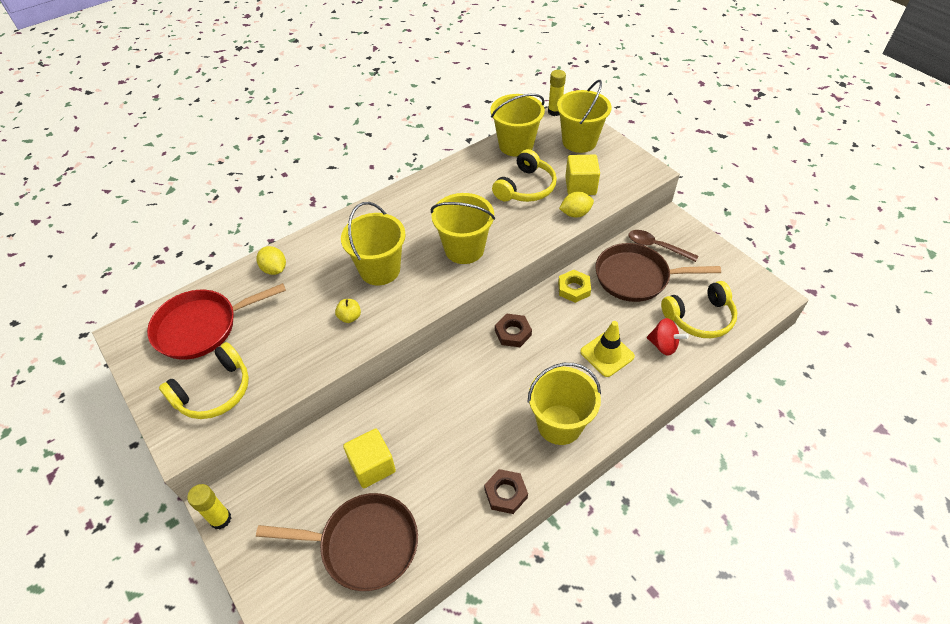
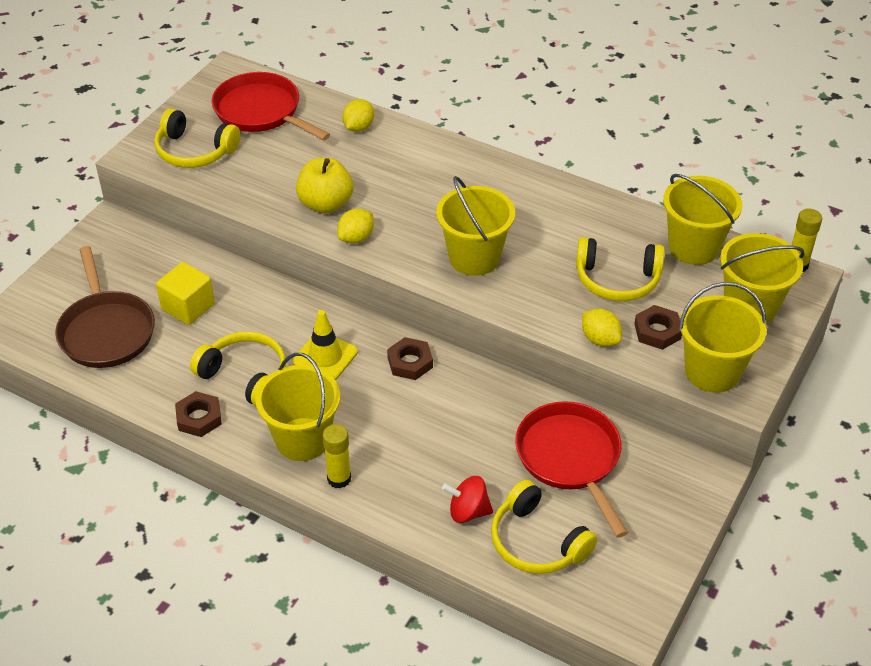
camera: 65 degrees right, 5 degrees down
yellow glue stick [187,484,231,529] -> yellow glue stick moved to [323,424,351,489]
yellow apple [335,299,361,323] -> yellow apple [296,157,353,213], size x1.98
yellow bucket [341,202,406,285] -> yellow bucket moved to [679,282,766,393]
yellow nut [558,270,591,303] -> none
yellow cube [565,155,600,195] -> brown nut [634,305,682,350]
yellow traffic cone [580,321,635,377] -> yellow traffic cone moved to [292,310,358,380]
brown pan [595,243,721,302] -> red pan [515,401,628,538]
brown spoon [628,230,698,262] -> none
red spinning top [647,318,689,356] -> red spinning top turned 90 degrees clockwise [442,476,493,523]
none -> yellow headphones [190,331,286,406]
none -> yellow lemon [337,208,374,244]

